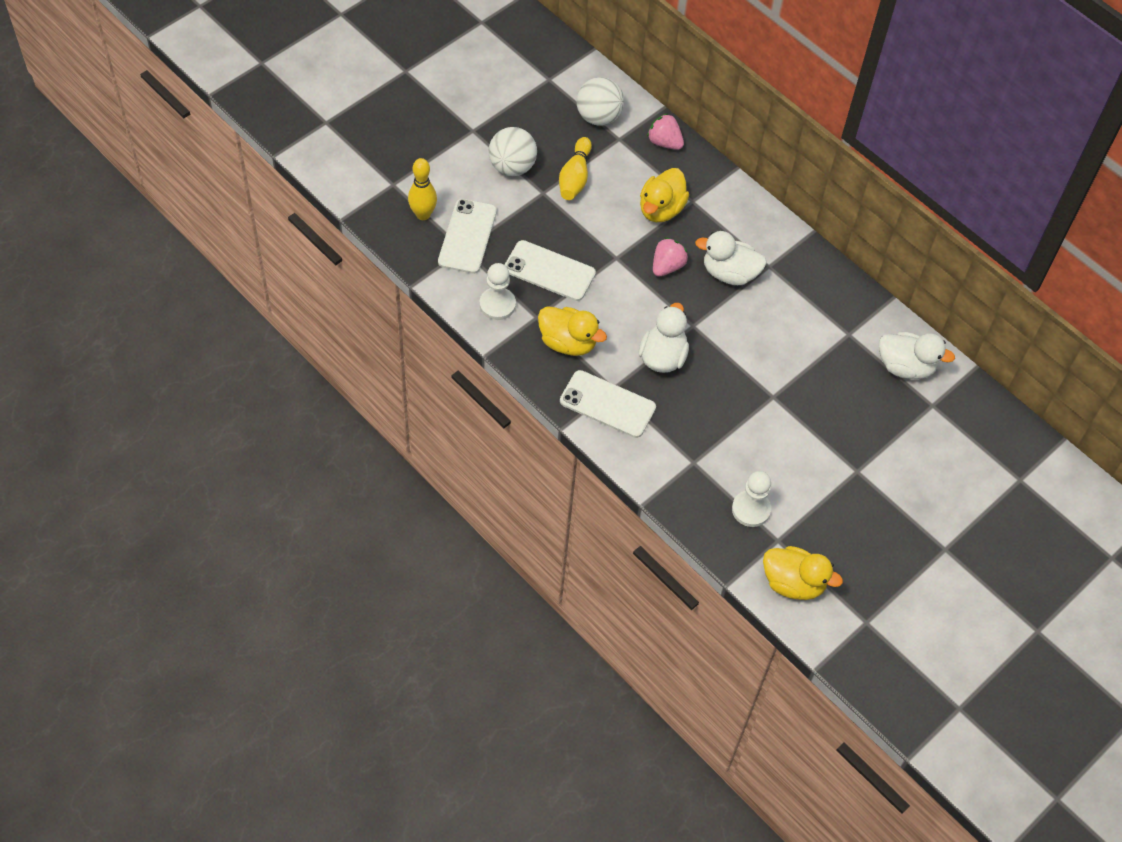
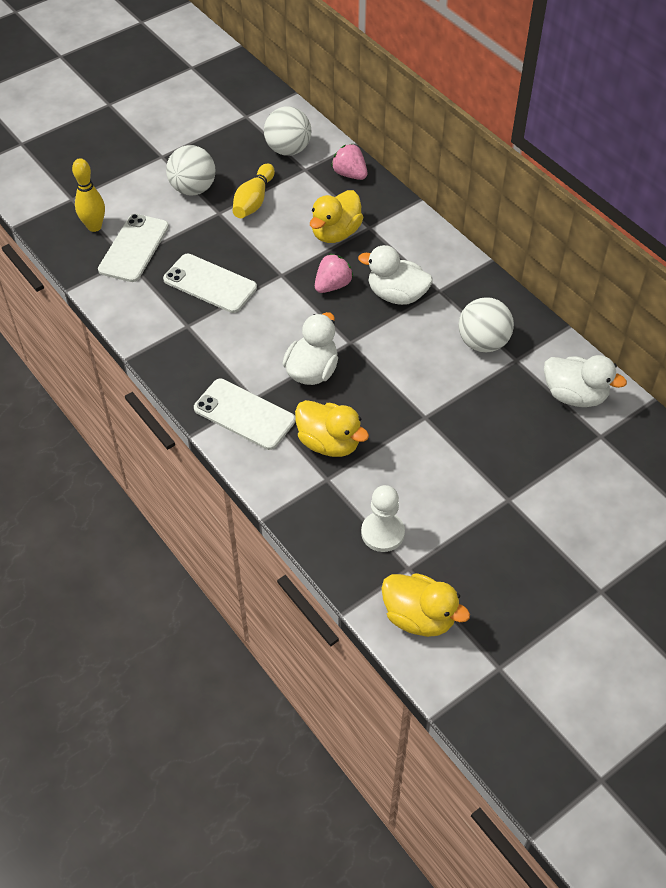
camera: 10 degrees right, 5 degrees down
white pawn [479,263,516,320] -> none
yellow duck [538,306,607,356] -> yellow duck moved to [295,400,369,457]
none -> white ball [458,297,514,352]

